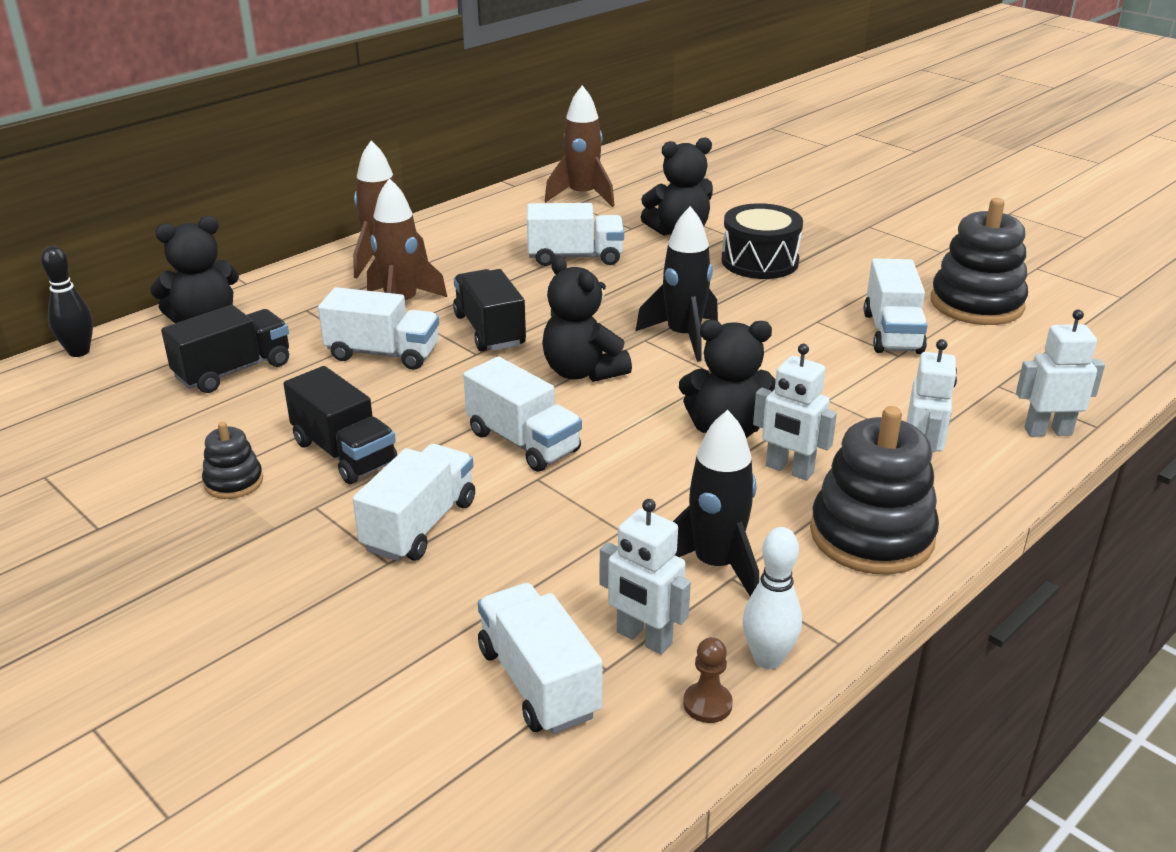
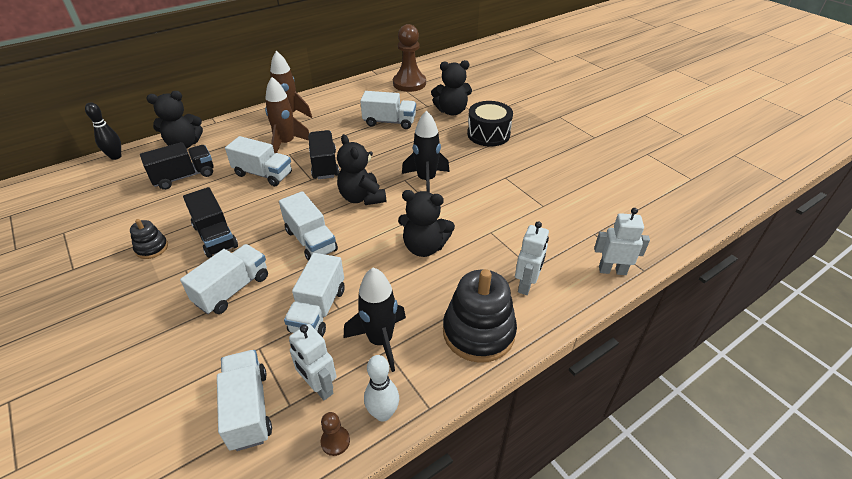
camera: 10 degrees right, 10 degrees up
brown rocket [545,85,615,207] -> brown pawn [393,24,426,92]
white robot [753,344,837,481] -> none
white truck [864,258,928,354] -> white truck moved to [284,253,345,337]
black stacking toy [931,198,1028,325] -> none

